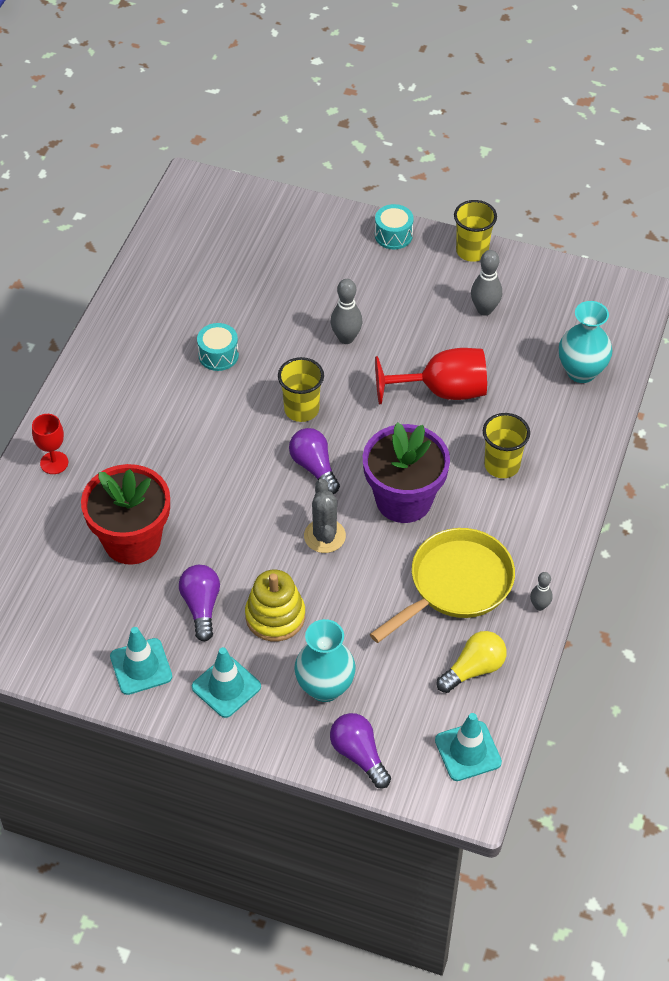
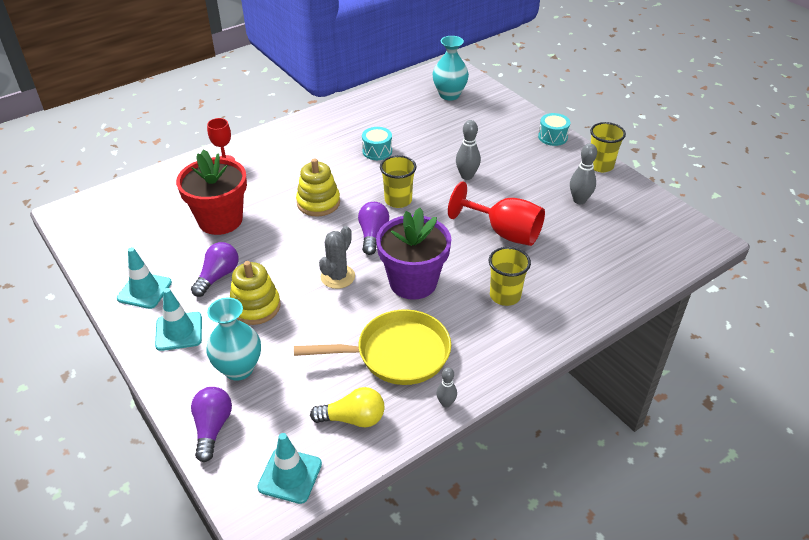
camera: 35 degrees right, 10 degrees down
turquoise vase [559,301,613,383] -> turquoise vase moved to [433,36,469,100]
none -> yellow stacking toy [296,158,340,217]

